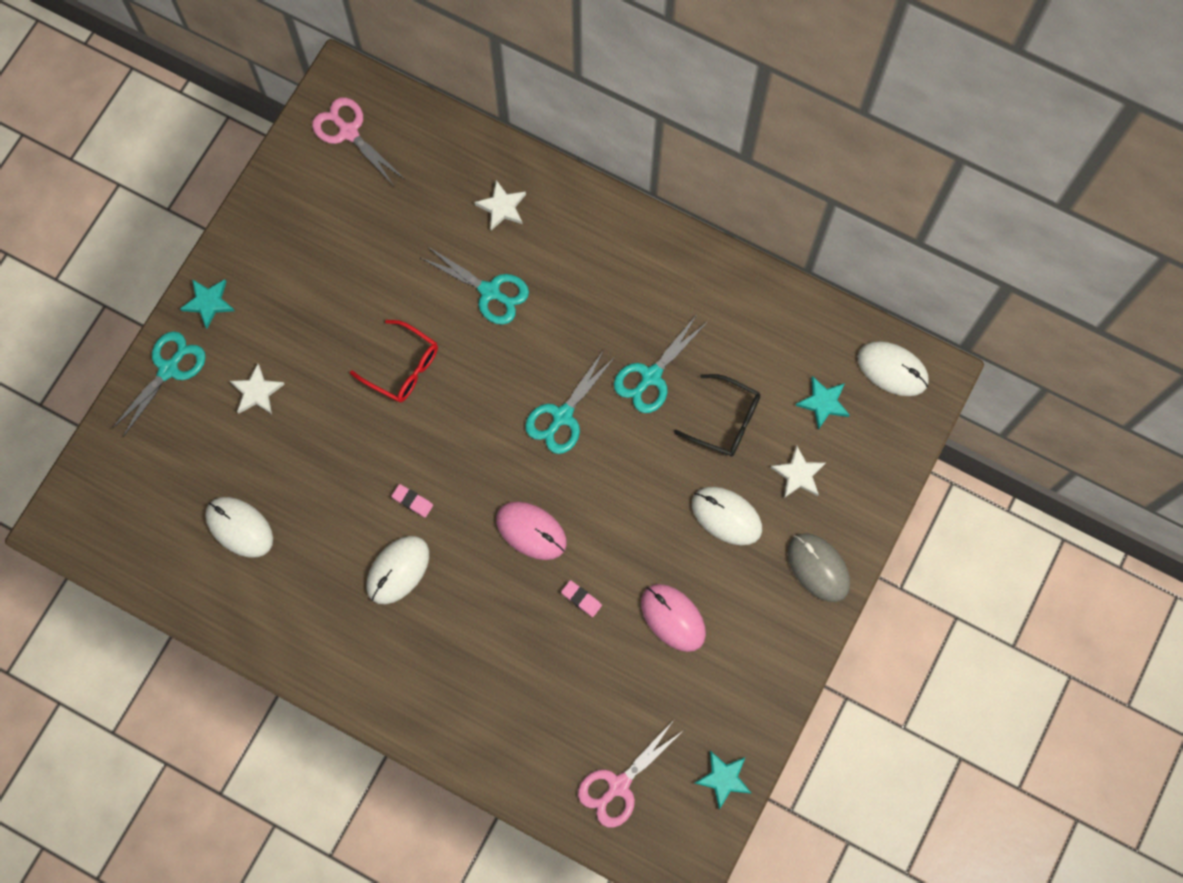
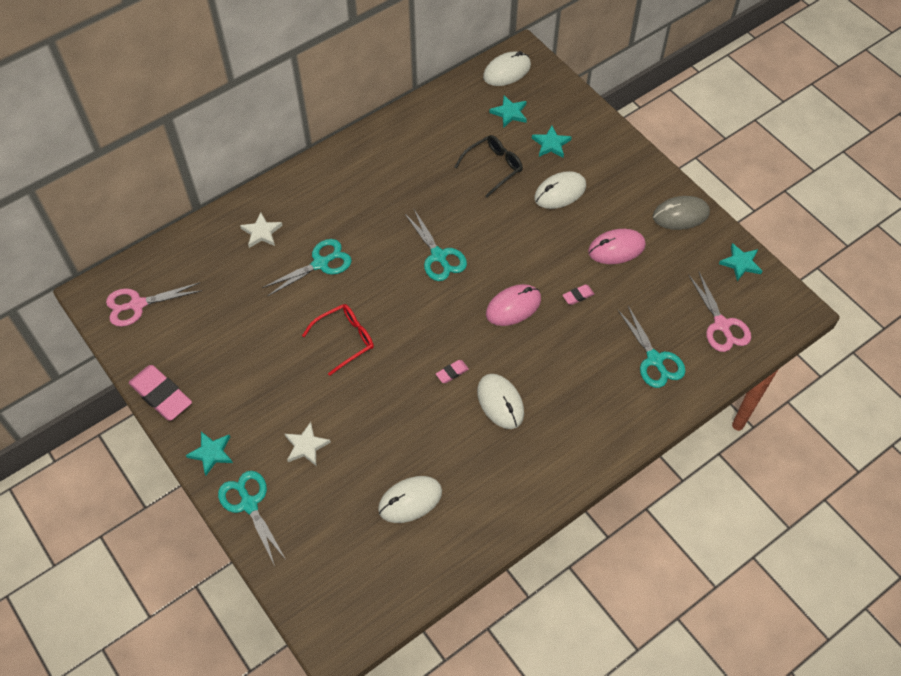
camera: 65 degrees left, 15 degrees down
turquoise scissors [614,316,707,413] -> turquoise scissors moved to [618,306,686,388]
white star [771,446,826,498] -> turquoise star [532,126,572,158]
grey mouse [788,533,850,602] -> grey mouse moved to [653,196,710,230]
none -> pink eraser [129,365,192,421]

